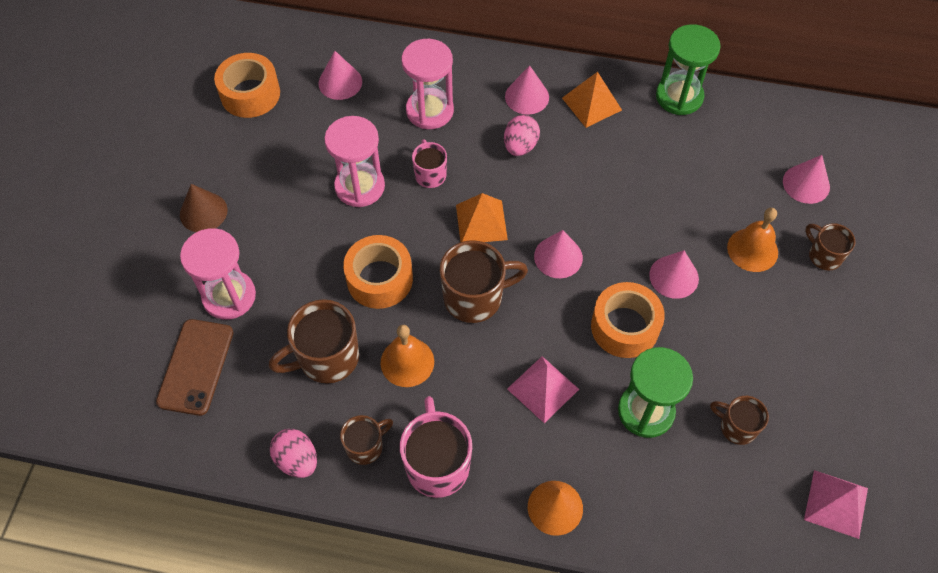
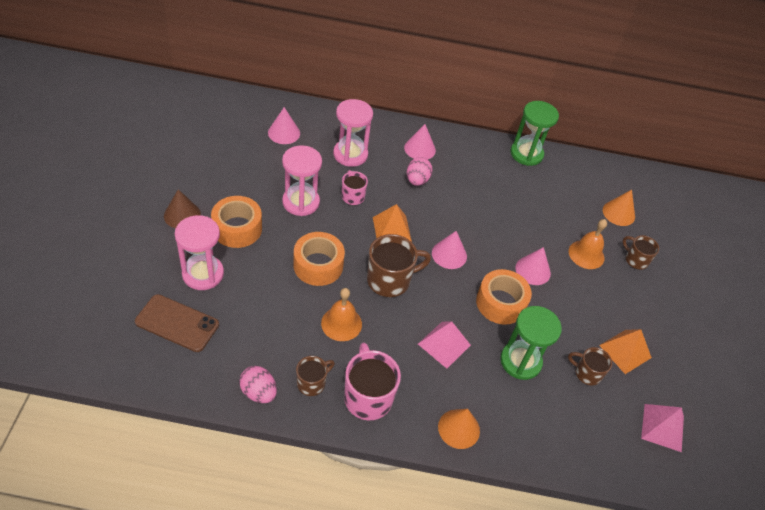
camera: 10 degrees left, 10 degrees down
brown phone [156,319,233,416] -> brown phone turned 75 degrees counterclockwise [135,294,219,352]
orange tape [214,53,280,118] -> orange tape moved to [211,196,262,248]
brown mug [269,299,359,383] -> none
orange pyramid [562,72,622,128] -> orange pyramid moved to [599,329,652,374]
pink cone [783,155,830,204] -> orange cone [603,190,635,226]

